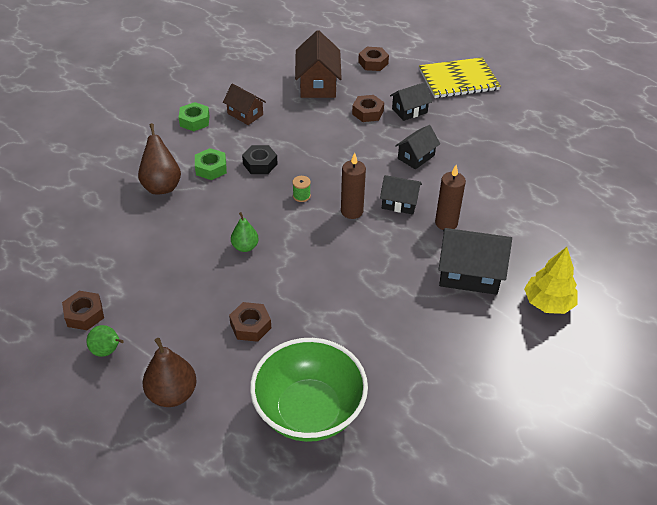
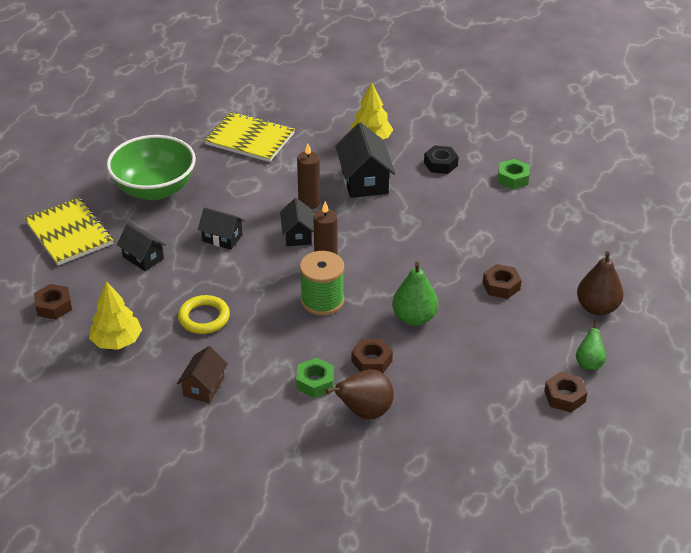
camera: 110 degrees left, 5 degrees down
green nut [179,102,209,131] -> green nut moved to [498,159,530,189]
green pear [231,212,259,252] -> green pear [392,261,438,326], size x1.61
black nut [242,145,278,174] -> black nut moved to [424,145,459,174]
green bowl [250,338,368,442] -> green bowl moved to [107,135,196,200]
green spool [292,176,311,202] -> green spool [300,251,344,315], size x2.26
brown house [295,30,342,98] -> yellow tree [89,281,142,350]
brown nut [352,95,384,122] -> brown nut moved to [352,339,393,373]
none -> yellow ring [178,295,230,334]
none -> yellow notebook [204,112,295,162]

